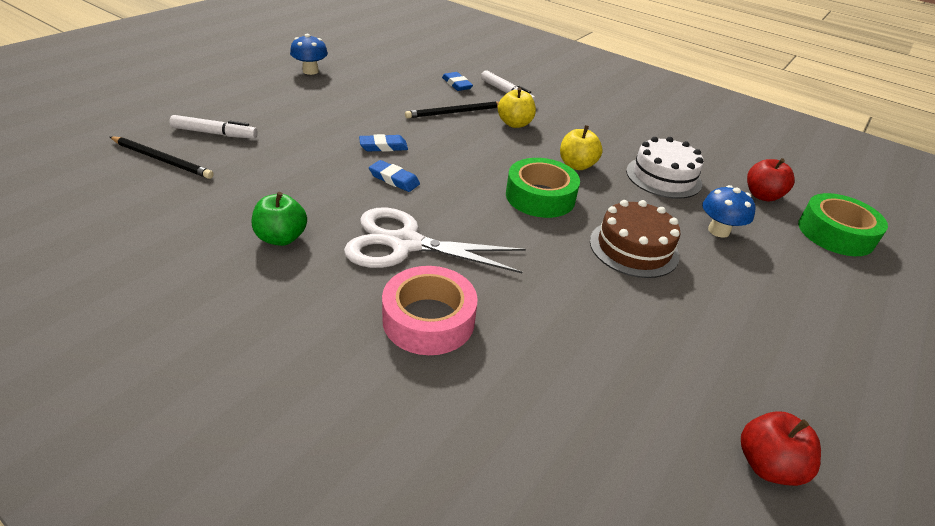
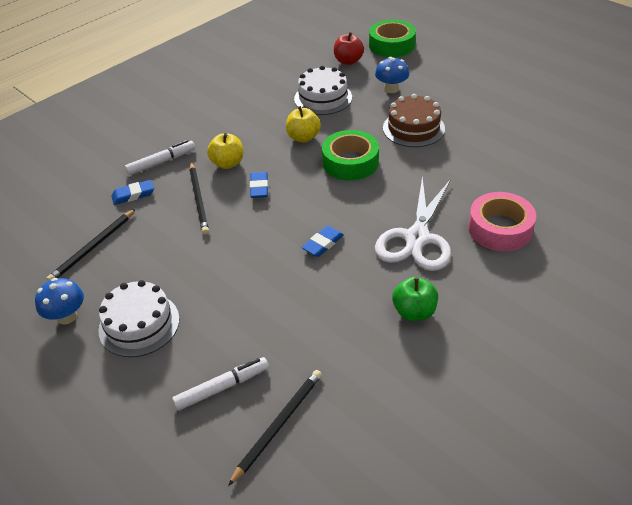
camera: 75 degrees left, 5 degrees up
white marker [169,115,258,139] -> white marker turned 45 degrees clockwise [172,357,269,411]
blue eraser [359,134,408,152] -> blue eraser moved to [250,172,268,198]
red apple [741,411,821,486] -> none
none -> black pencil [47,209,136,281]
none -> white cake [98,280,179,357]

